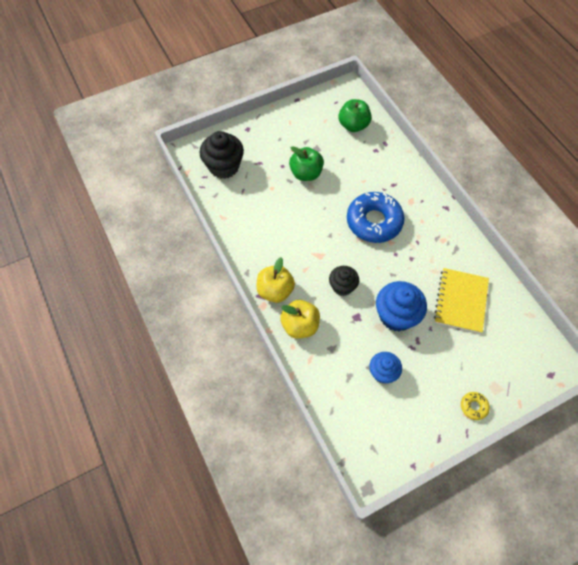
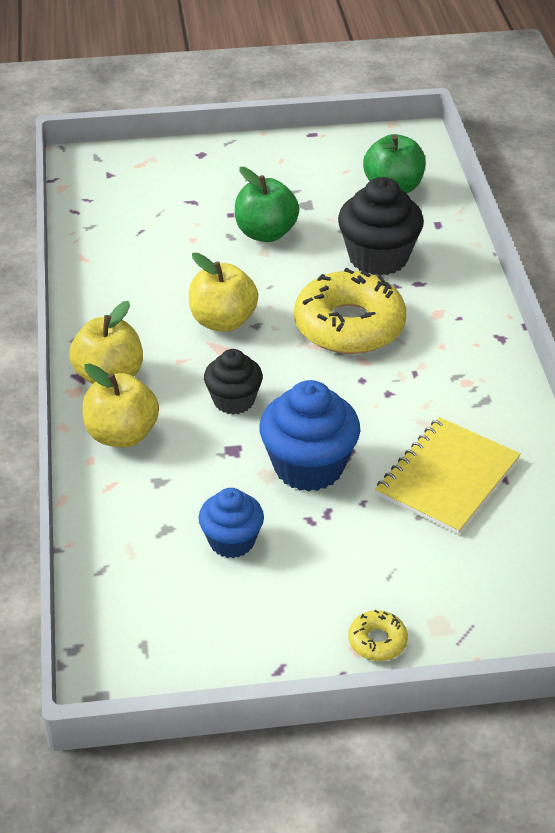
camera: 20 degrees right, 20 degrees down
black cupcake [199,131,244,179] -> black cupcake moved to [338,177,424,275]
blue donut [347,192,405,243] -> yellow donut [294,268,406,354]
none -> yellow apple [189,253,258,332]

